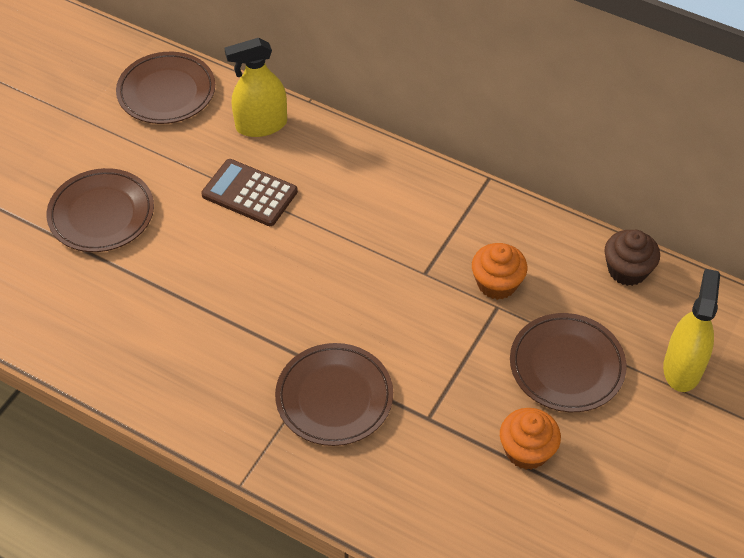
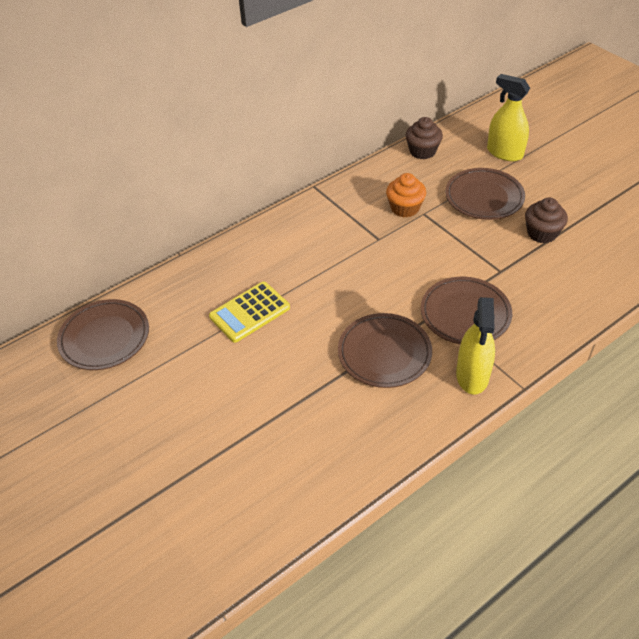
camera: 65 degrees left, 5 degrees down
brown plate [47,168,154,252] -> brown plate moved to [338,313,432,388]
brown calculator [201,159,298,226] -> yellow calculator [209,282,290,343]
yellow spray bottle [224,38,287,137] -> yellow spray bottle moved to [456,297,495,395]
orange cupcake [500,408,561,470] -> brown cupcake [525,198,568,243]

